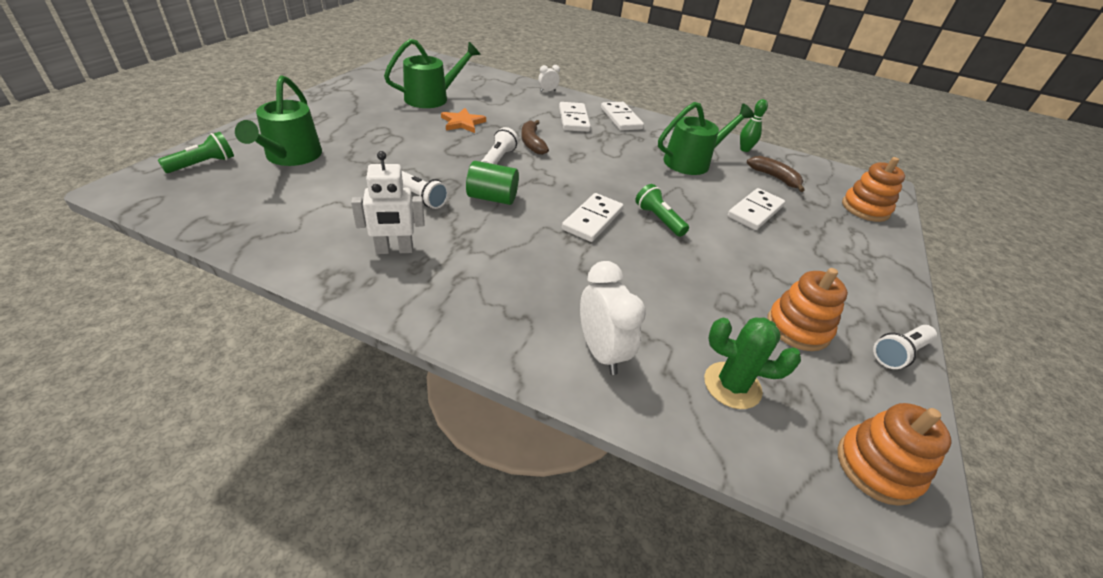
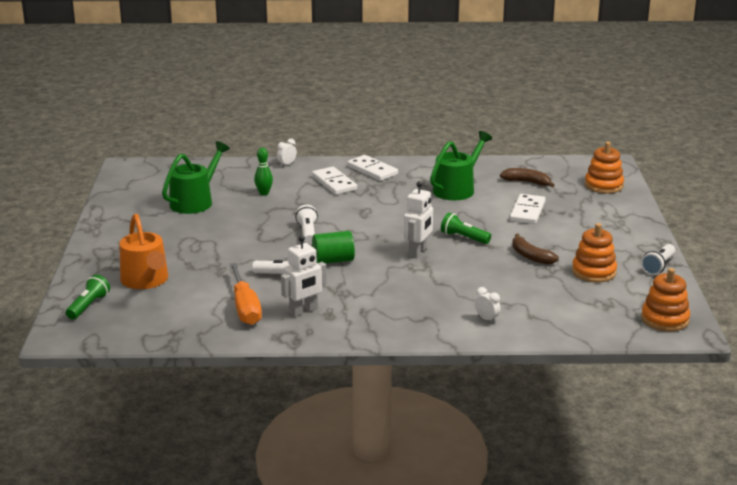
camera: 20 degrees left, 15 degrees down
green watering can [235,75,322,166] -> orange watering can [119,214,168,289]
orange star [441,108,486,133] -> none
brown banana [521,120,549,155] -> brown banana moved to [512,234,559,265]
white domino [562,193,623,242] -> white robot [404,181,433,258]
white clock [580,261,646,375] -> white clock [475,287,501,323], size x0.51
green cactus [704,318,801,409] -> none
green bowling pin [740,99,768,152] -> green bowling pin moved to [254,148,273,195]
none -> orange screwdriver [230,263,262,325]

